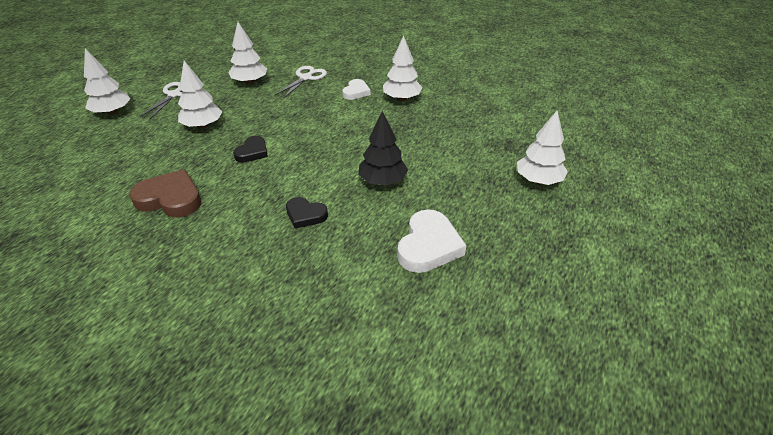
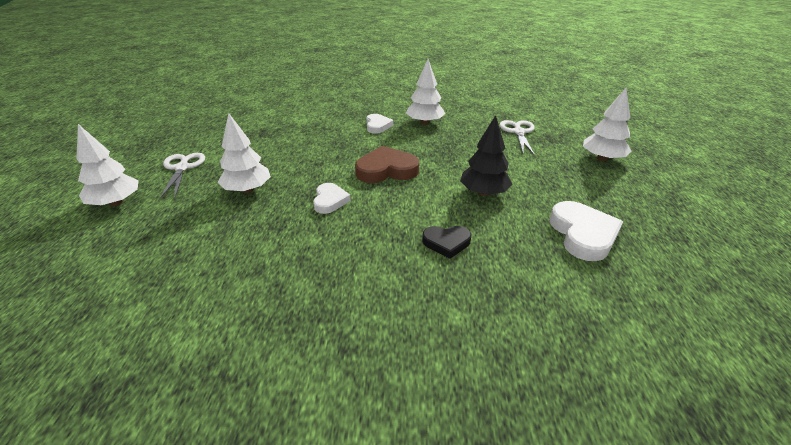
camera: 25 degrees left, 5 degrees down
brown heart [129,170,201,217] -> brown heart moved to [355,146,419,183]
white tree [228,22,267,84] -> none
black heart [233,136,268,162] -> white heart [313,183,351,214]
white scissors [275,66,327,99] -> white scissors moved to [500,120,535,156]

